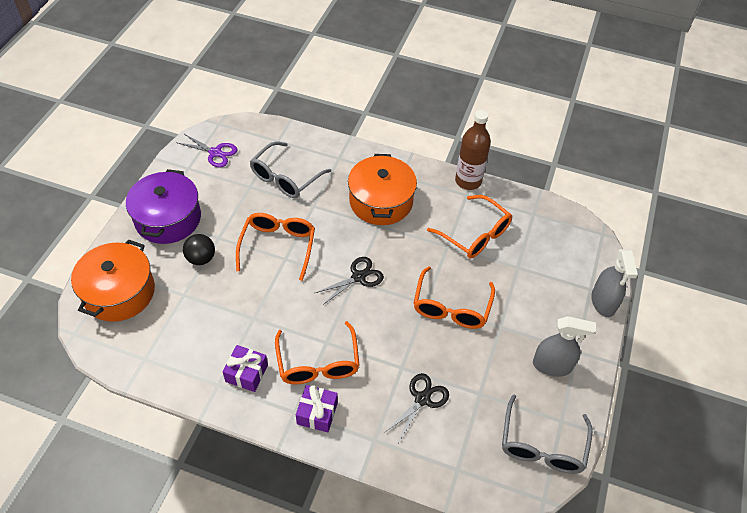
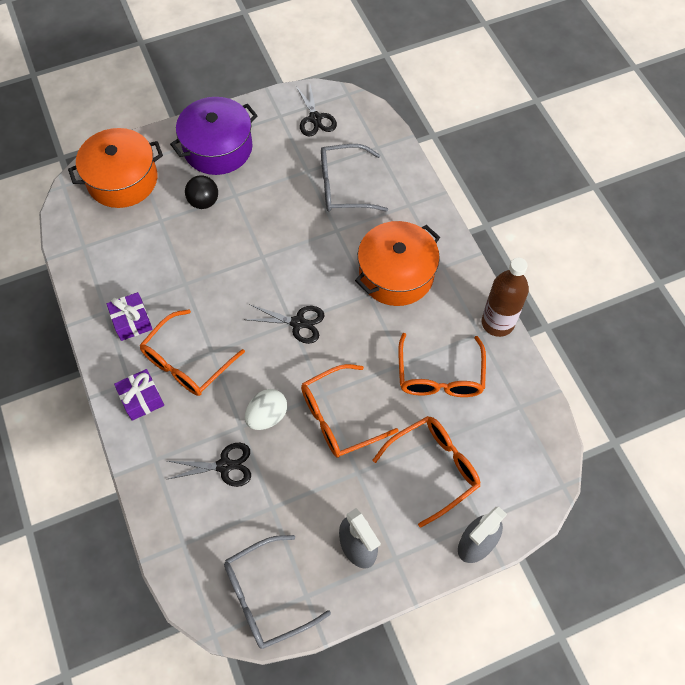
camera: 50 degrees right, 10 degrees up
purple scissors [176,133,237,167] -> black scissors [296,84,337,137]
orange glasses [236,213,315,281] -> orange glasses moved to [372,416,480,528]
none -> white egg [245,389,287,430]

